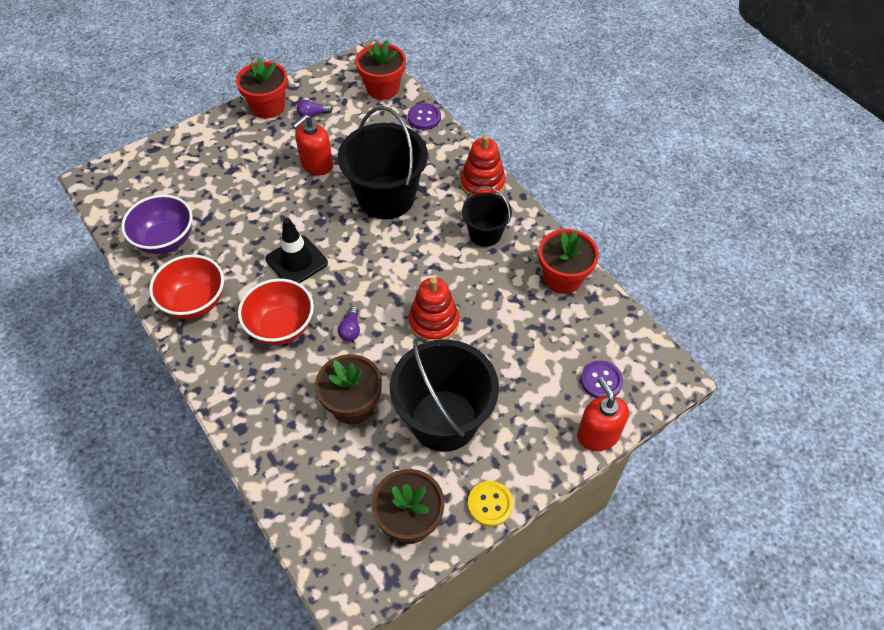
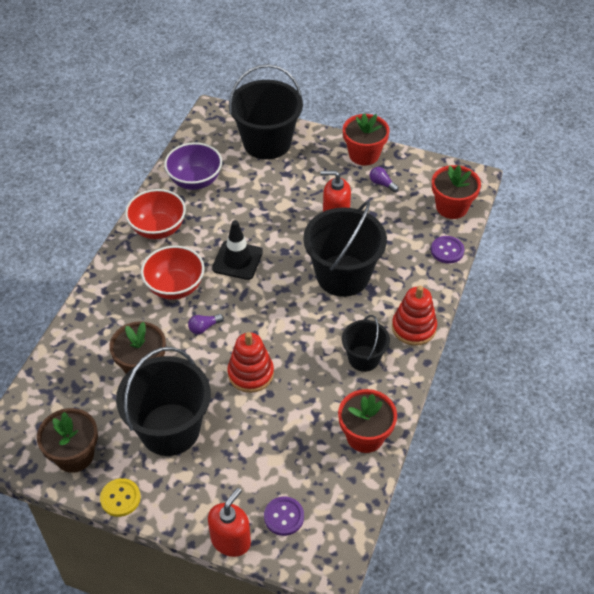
camera: 55 degrees right, 5 degrees down
none -> black bucket [229,64,303,160]

